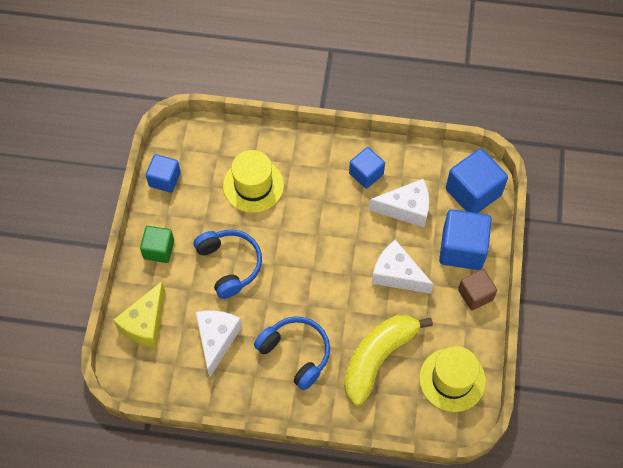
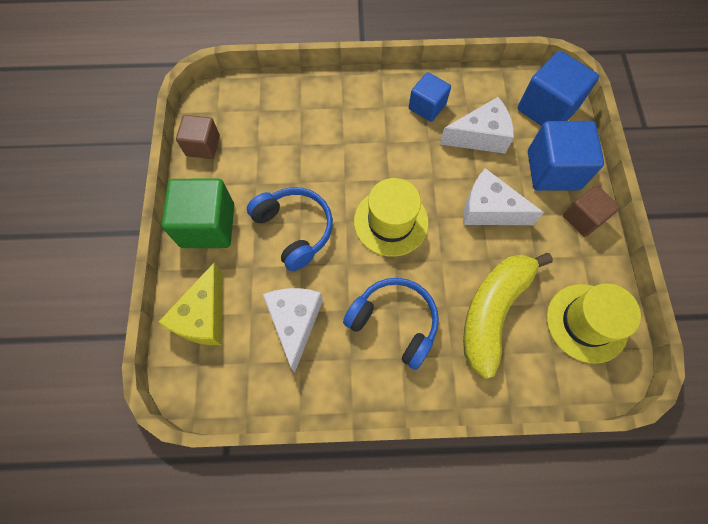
camera: 10 degrees left, 5 degrees up
green cube [140,226,174,263] -> green cube [162,179,234,248], size x1.62
blue cube [146,154,181,193] -> brown cube [176,115,220,159]
yellow hat [223,150,284,213] -> yellow hat moved to [354,178,429,257]

